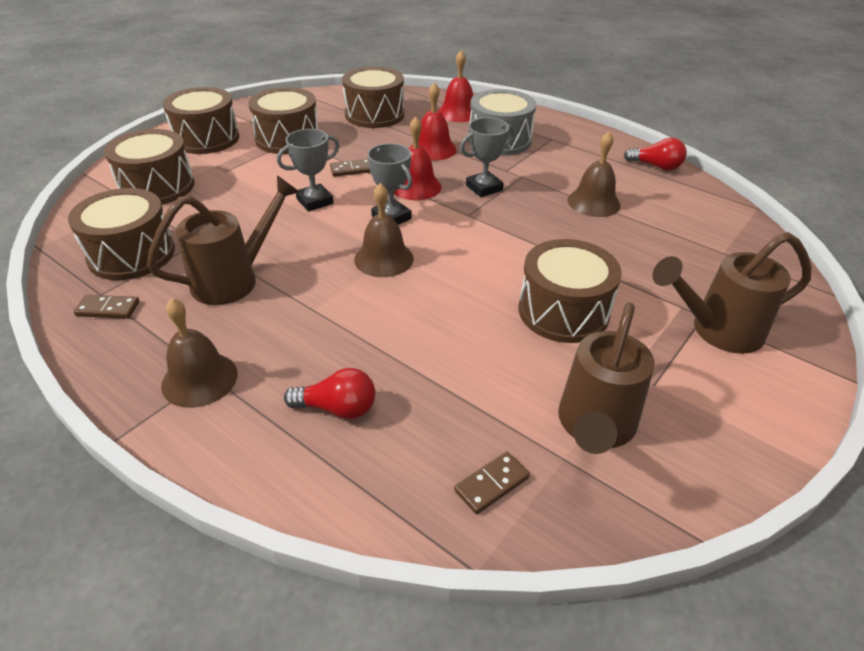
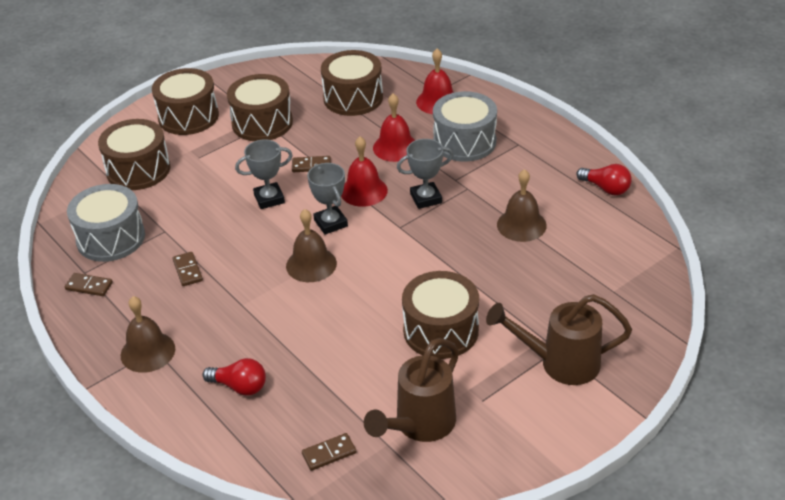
camera: 15 degrees right, 0 degrees up
brown drum [68,188,175,280] -> grey drum [67,184,145,262]
brown watering can [147,175,299,305] -> brown domino [173,252,203,286]

